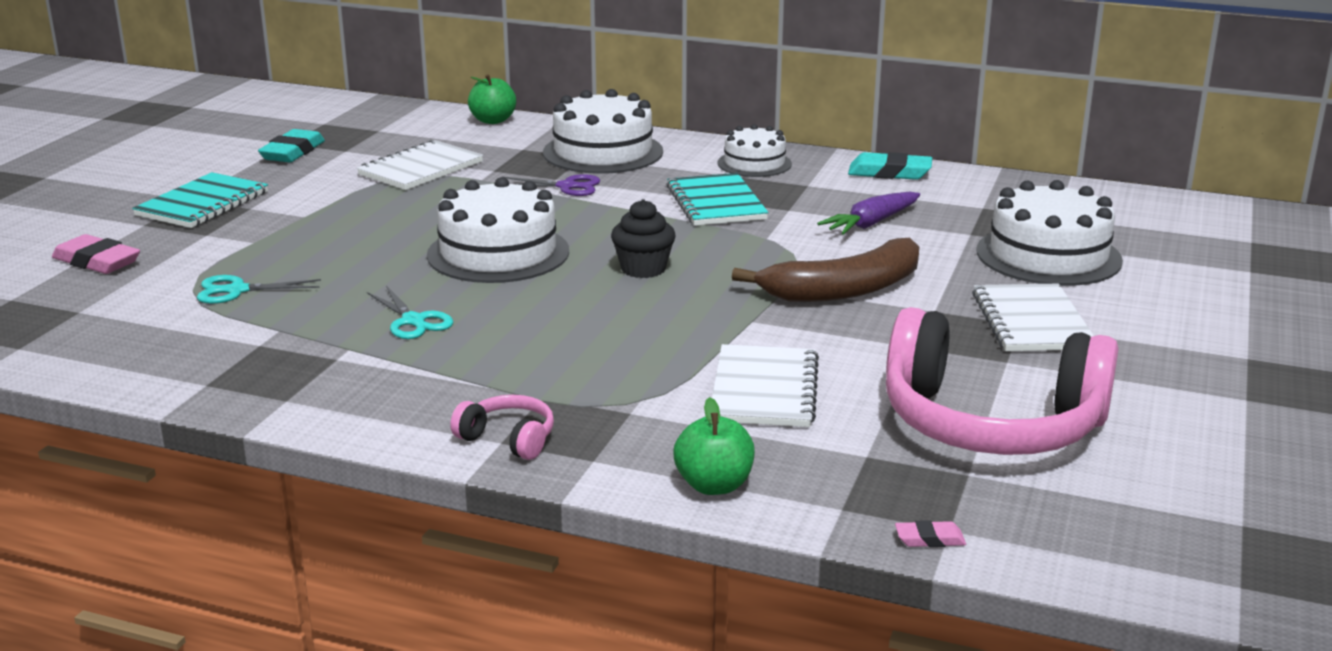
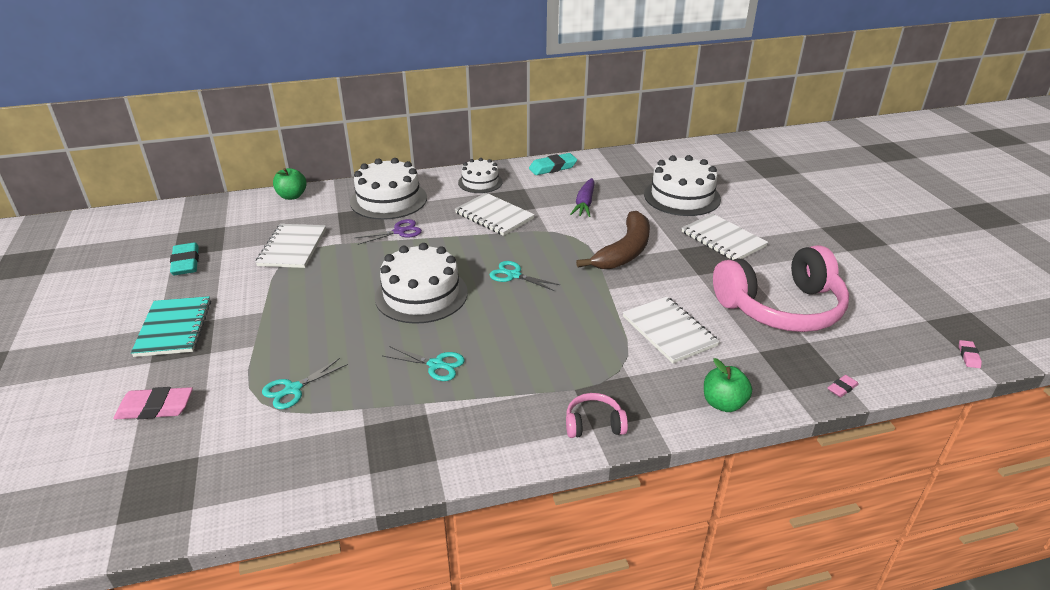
camera: 35 degrees left, 10 degrees up
black cupcake [611,199,675,278] -> turquoise scissors [489,261,560,291]
turquoise notebook [666,173,768,226] -> white notebook [455,193,535,236]
none -> pink eraser [959,340,982,368]

